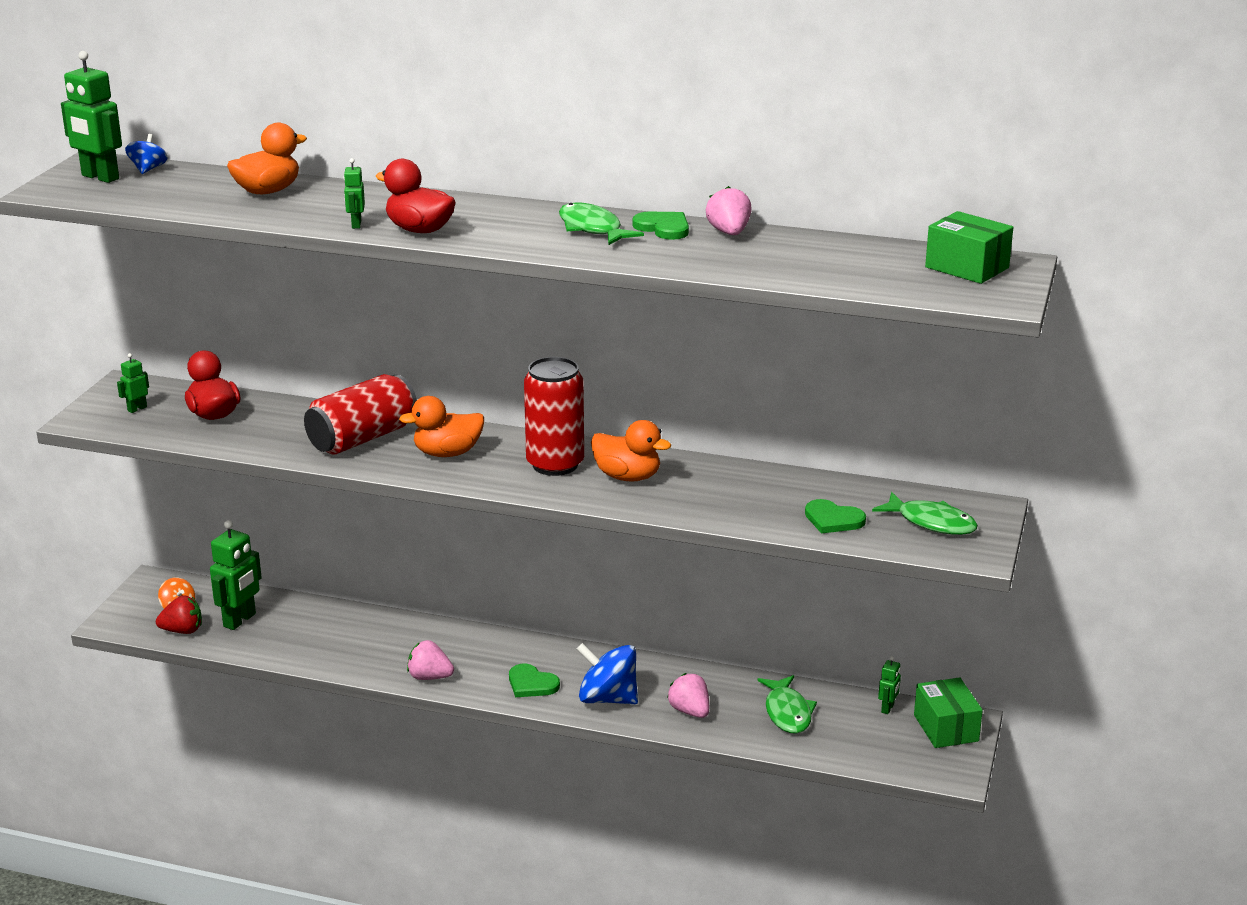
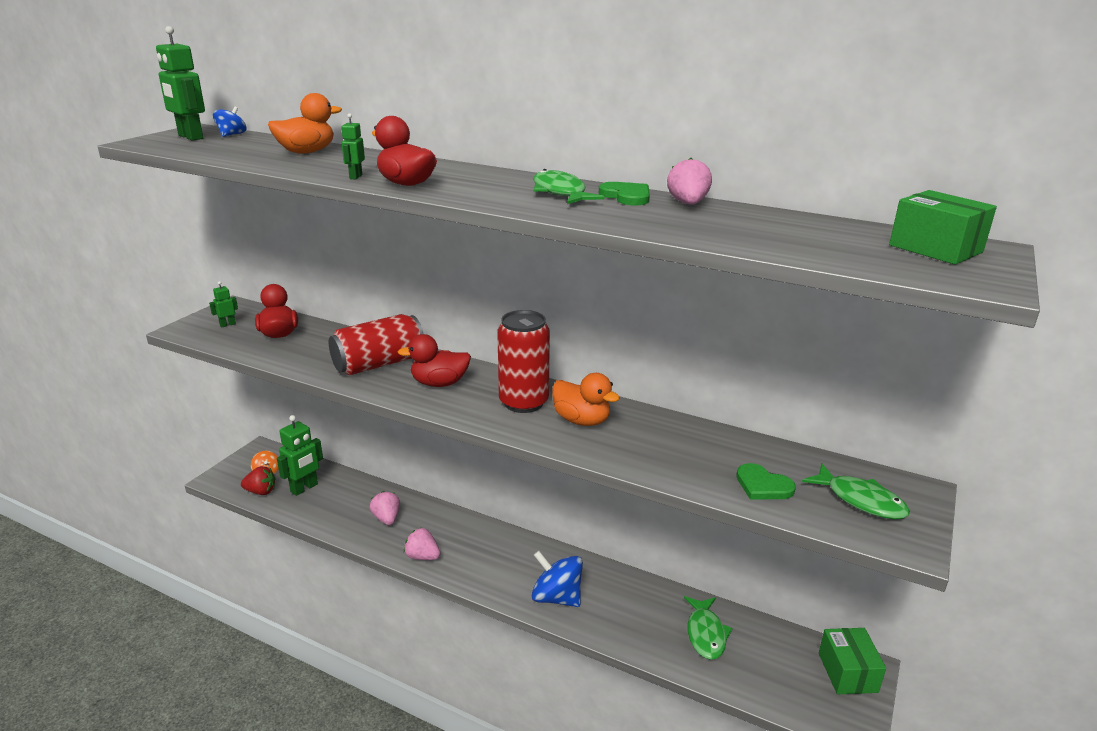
camera: 10 degrees right, 0 degrees up
orange duck [399,396,484,457] -> red duck [398,334,471,387]
green heart [509,664,560,697] -> none
pink strawberry [667,673,709,718] -> pink strawberry moved to [370,491,400,525]
green robot [878,656,901,714] -> none

